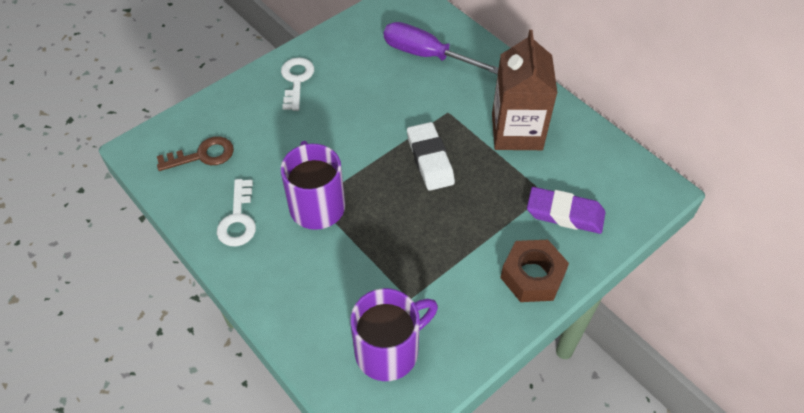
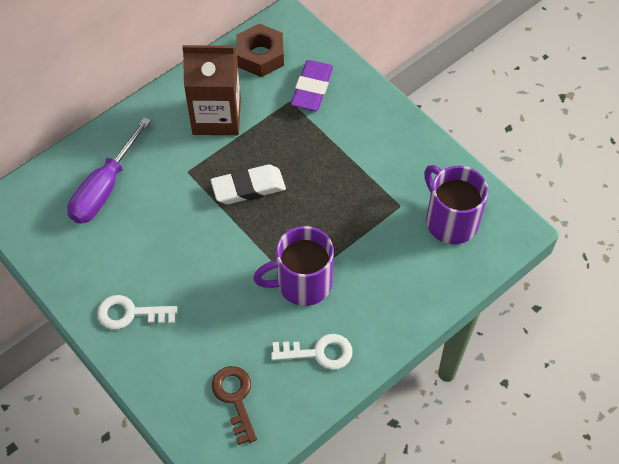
camera: 90 degrees left, 5 degrees up
brown nut [500,240,569,302] -> brown nut moved to [237,23,284,77]

